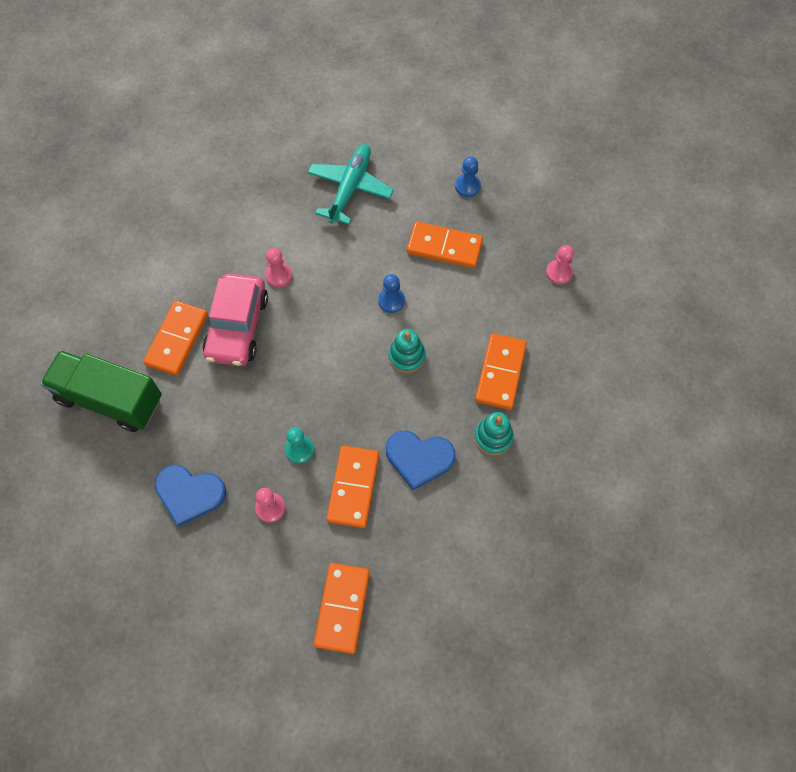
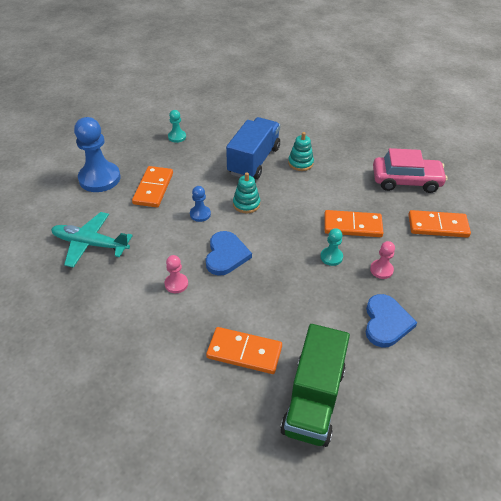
camera: 95 degrees left, 20 degrees down
pink car [203,273,268,366] -> pink car moved to [373,148,447,193]
blue heart [386,431,455,490] -> blue heart moved to [206,231,252,276]
blue pawn [455,156,481,197] -> blue pawn [74,117,120,192], size x2.09
orange domino [475,333,527,410] -> blue truck [226,117,280,179]
pink pawn [546,245,574,285] -> turquoise pawn [168,110,186,143]

